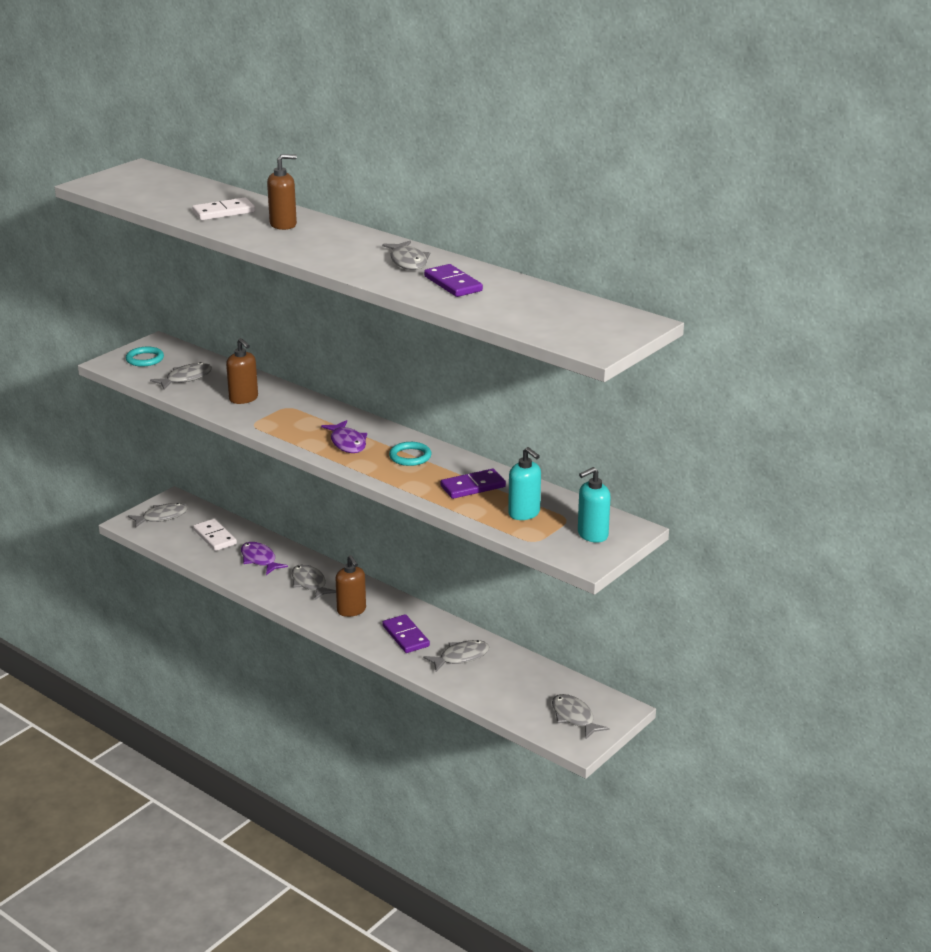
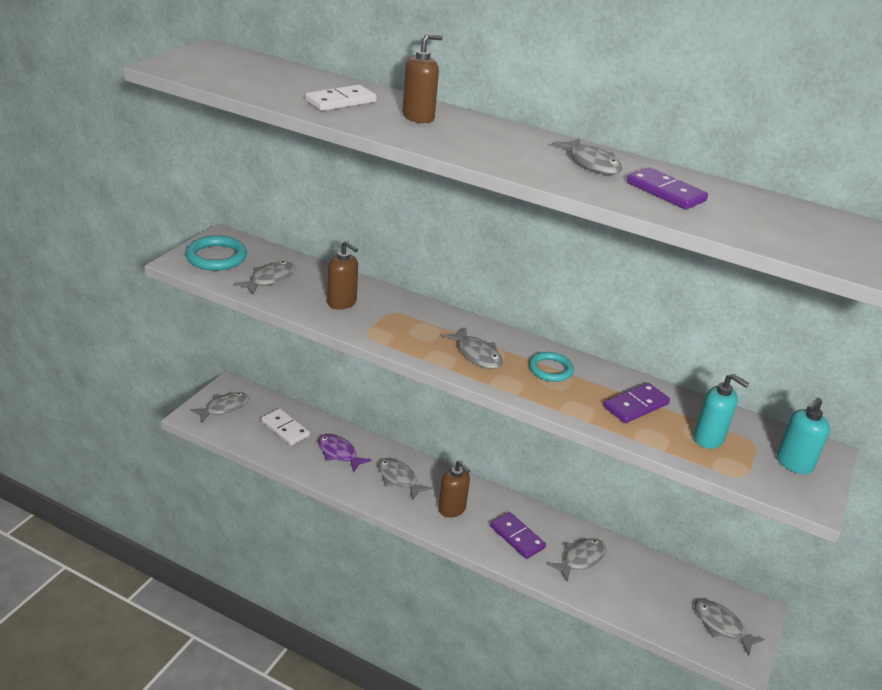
camera: 15 degrees left, 5 degrees up
turquoise ring [126,347,164,367] -> turquoise ring [185,235,247,271], size x1.51
purple fish [321,420,367,453] -> grey fish [442,327,503,369]

